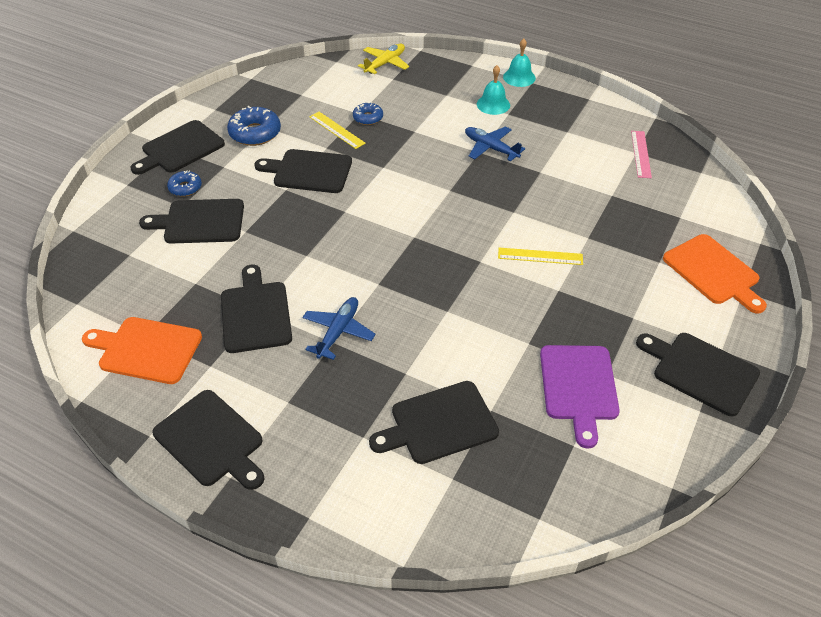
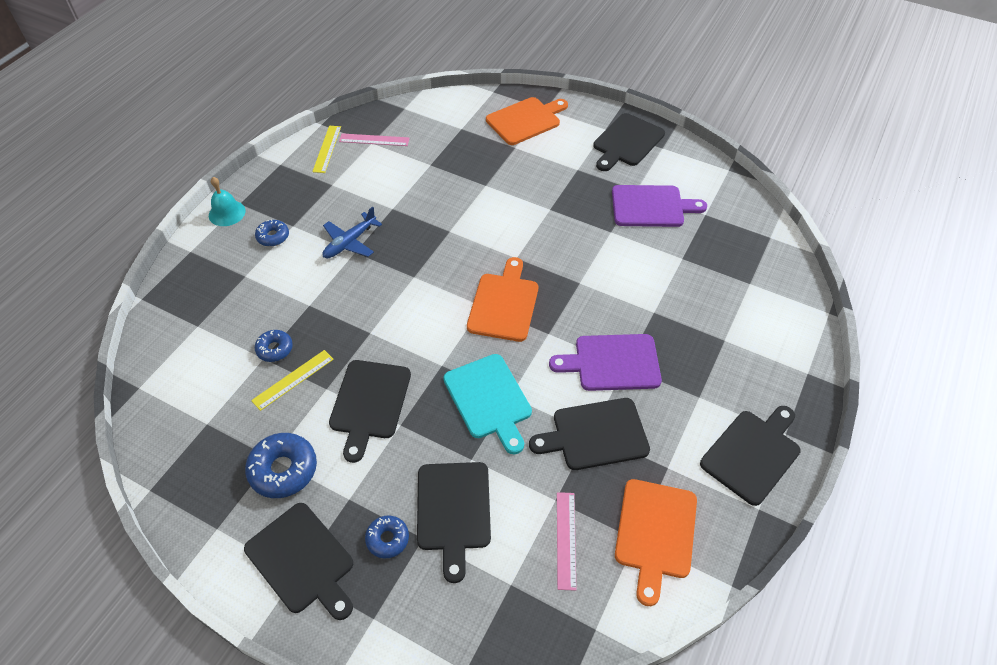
camera: 90 degrees left, 5 degrees up
blue plane [303,297,376,360] -> purple cutting board [549,334,662,391]
yellow plane [358,44,409,74] -> none
black cutting board [369,381,499,464] -> none
turquoise bell [477,65,510,115] -> blue donut [255,219,289,247]
yellow ruler [498,248,583,265] -> yellow ruler moved to [312,126,341,173]
none -> turquoise cutting board [443,354,532,454]
none -> orange cutting board [467,257,538,342]
none -> pink ruler [557,492,576,591]

